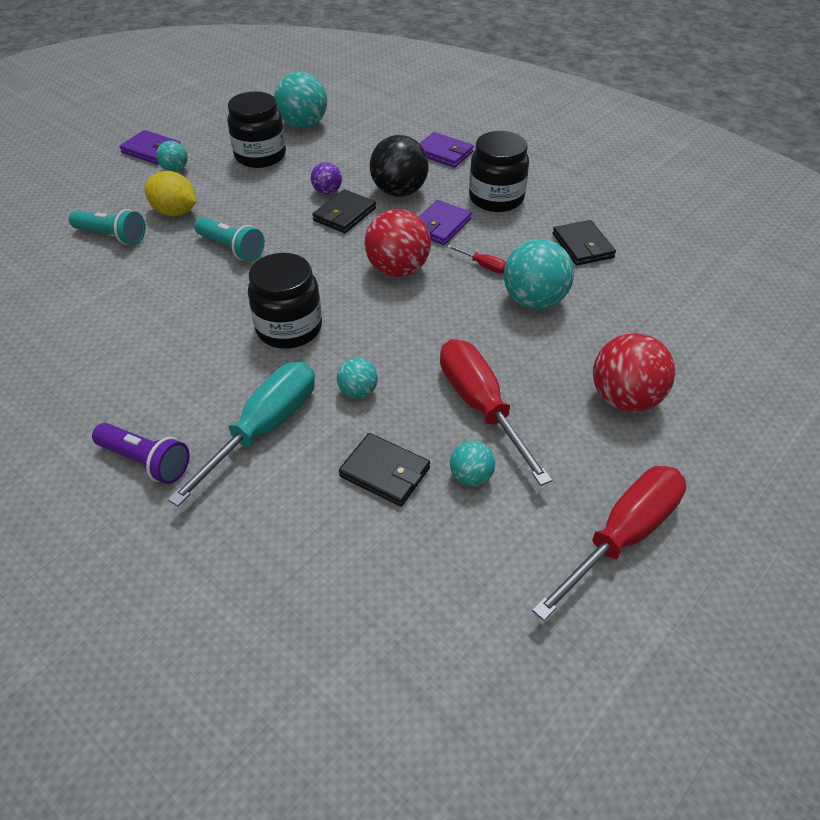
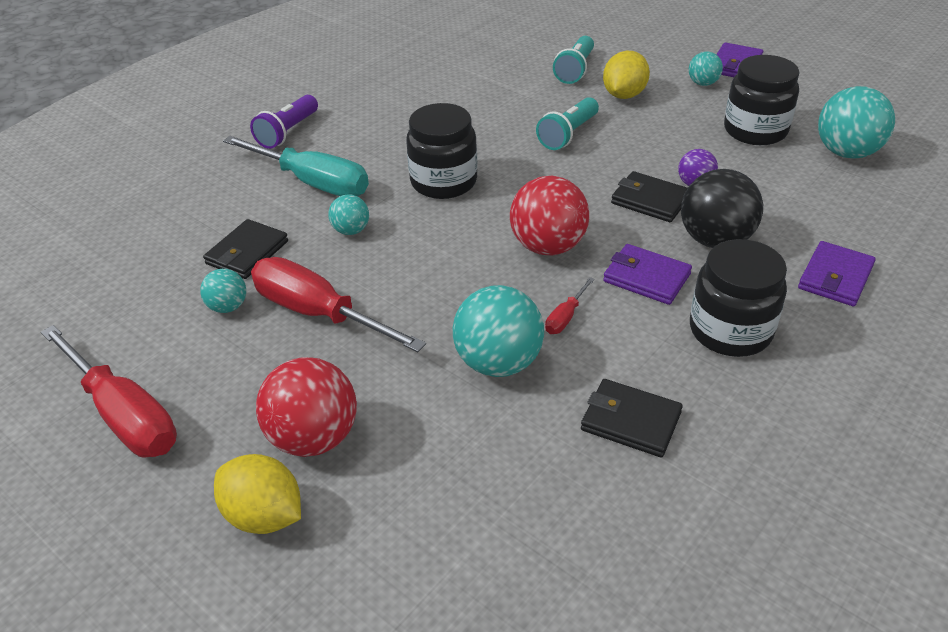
camera: 90 degrees right, 5 degrees down
red screwdriver [440,339,552,486] -> red screwdriver turned 120 degrees counterclockwise [251,257,426,352]
black wallet [553,220,616,265] -> black wallet turned 45 degrees clockwise [581,379,683,457]
none -> yellow lemon [214,454,301,534]

